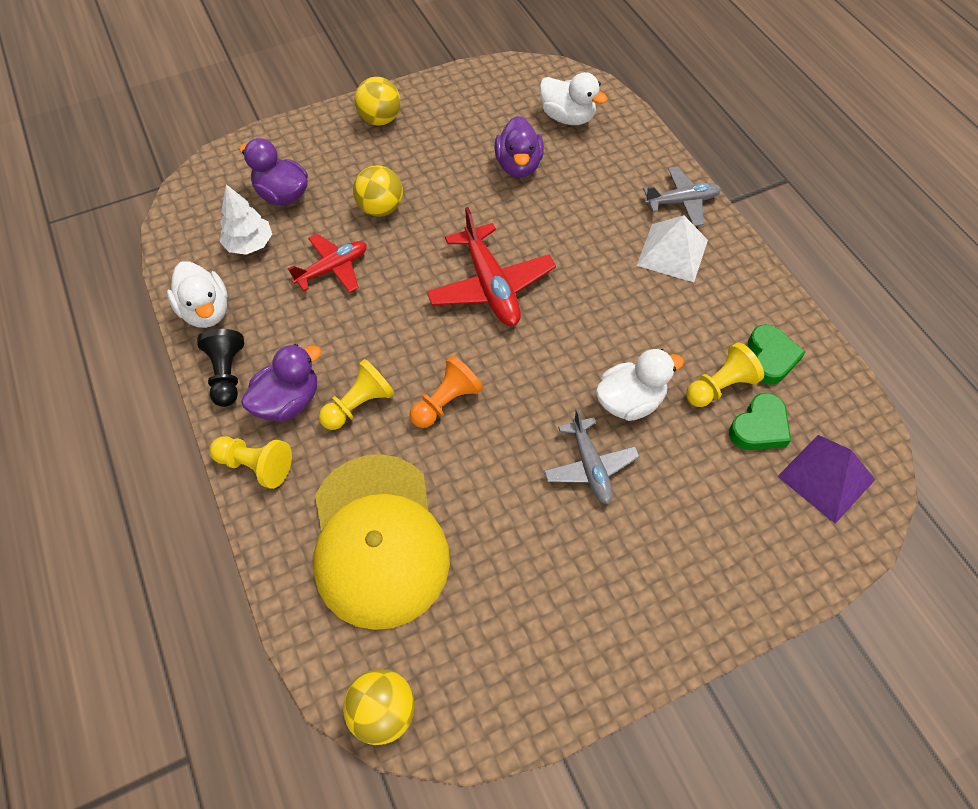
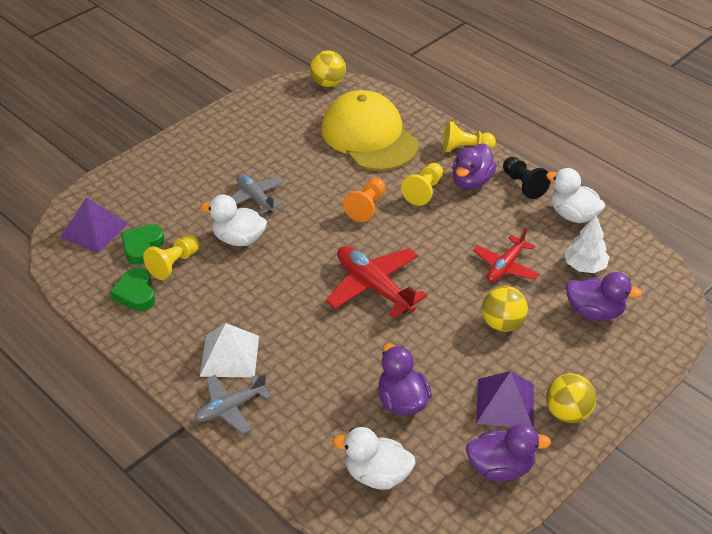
camera: 160 degrees right, 15 degrees down
white duck [595,349,684,421] -> white duck turned 60 degrees clockwise [200,194,267,246]
none -> purple duck [466,423,551,482]
none -> purple pyramid [476,371,534,427]

